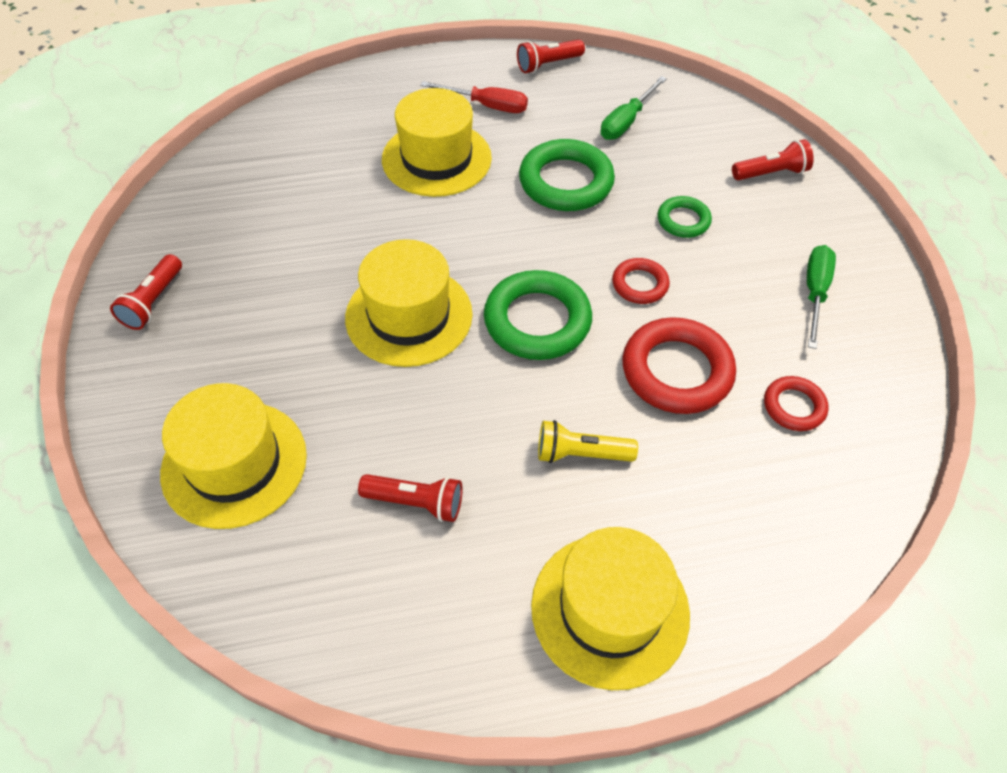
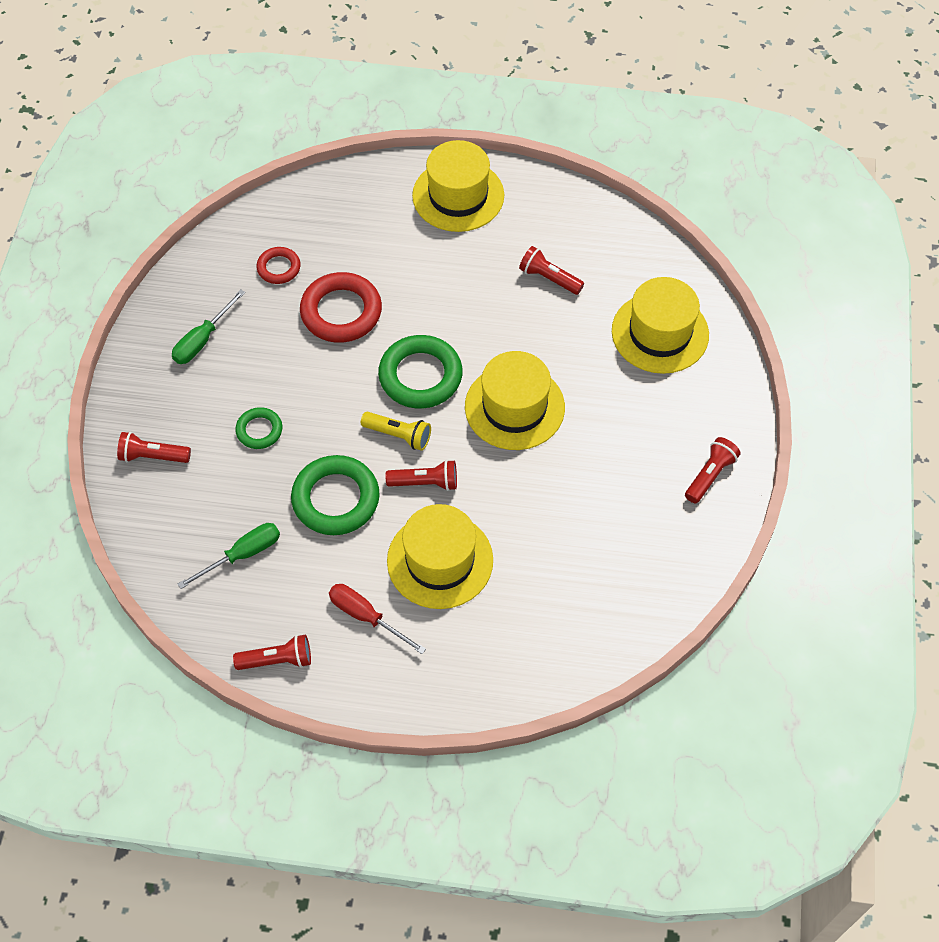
camera: 160 degrees left, 5 degrees up
yellow flashlight [538,420,638,463] -> yellow flashlight moved to [361,412,431,451]
red ring [612,258,670,304] -> none
none -> red flashlight [385,460,457,491]

